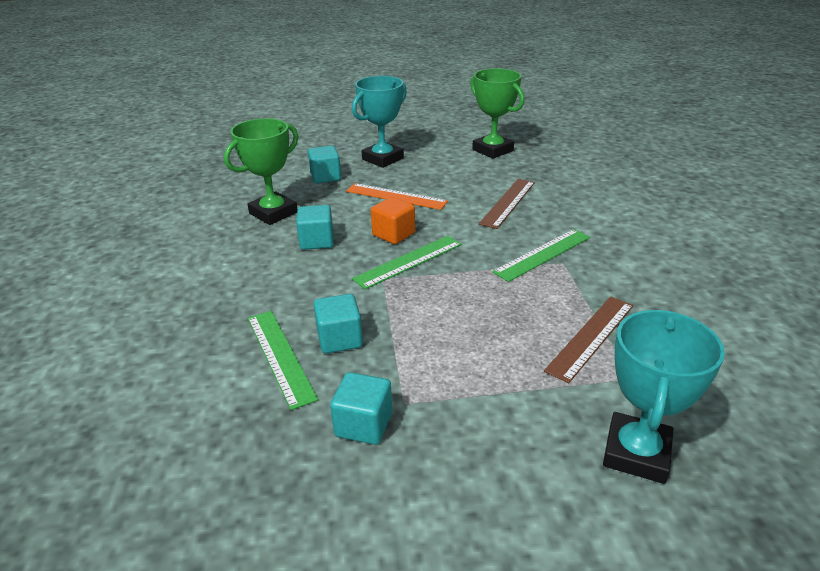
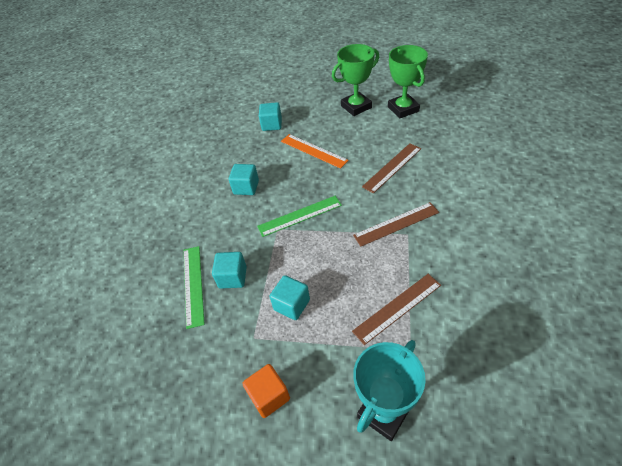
camera: 20 degrees right, 15 degrees up
green trophy [224,118,299,225] -> green trophy moved to [332,44,379,116]
turquoise cube [330,372,392,445] -> turquoise cube moved to [269,275,310,320]
turquoise trophy [352,76,407,168] -> none
orange cube [371,197,415,244] -> orange cube moved to [243,364,290,418]
green ruler [492,229,590,282] -> brown ruler [353,202,439,246]

